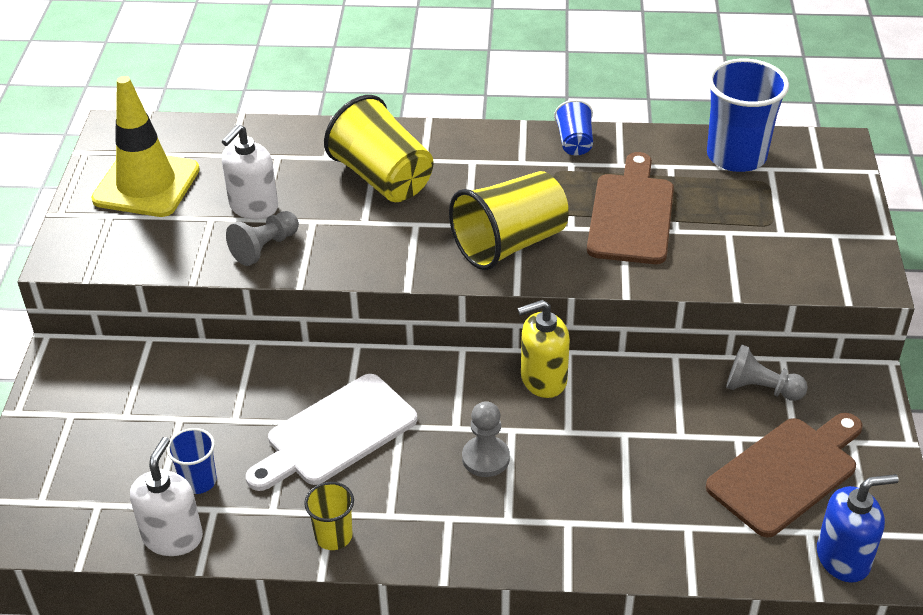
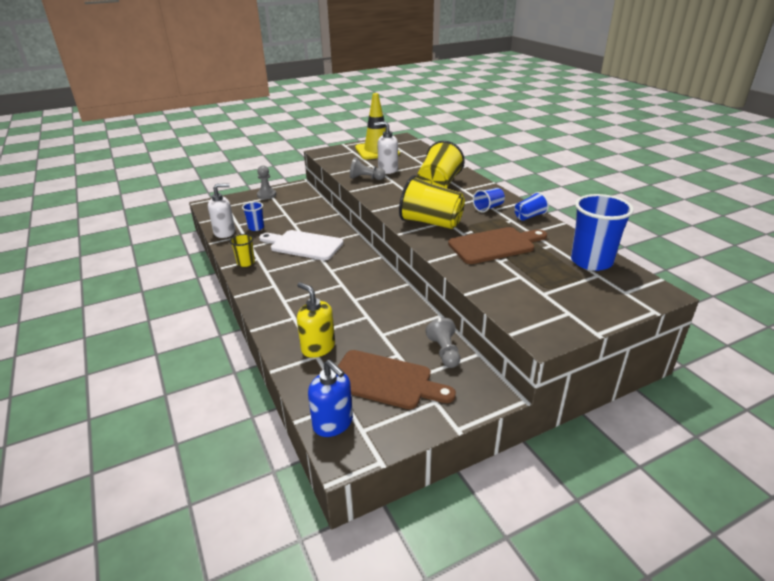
camera: 60 degrees right, 10 degrees down
grey pawn [462,401,510,477] -> grey pawn moved to [257,165,276,199]
yellow soap dispenser [518,300,570,398] -> yellow soap dispenser moved to [297,282,335,358]
none -> blue cup [473,188,505,213]

